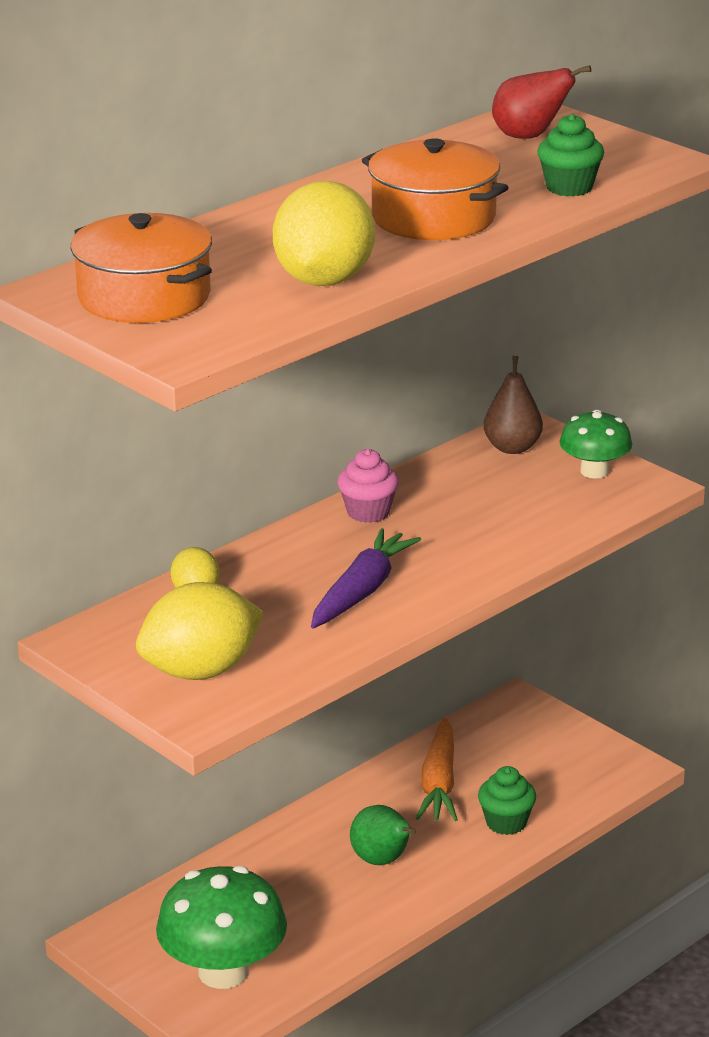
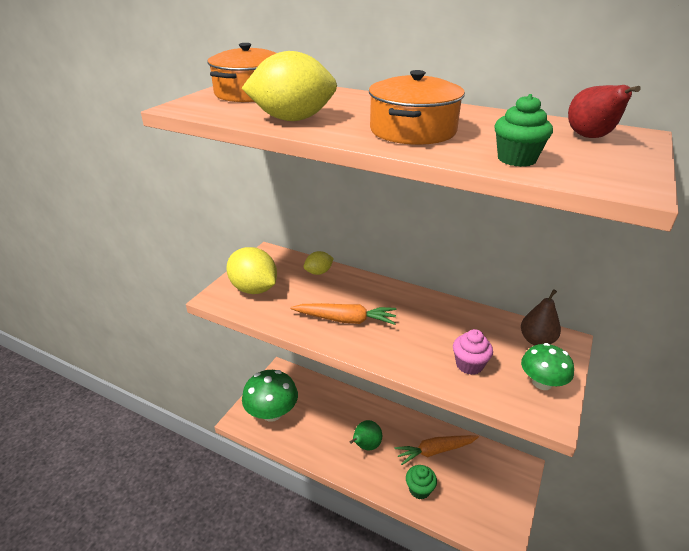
camera: 70 degrees right, 5 degrees up
purple carrot [311,528,421,629] -> orange carrot [290,303,396,325]
pink cupcake [337,449,399,523] -> pink cupcake moved to [453,329,493,375]

